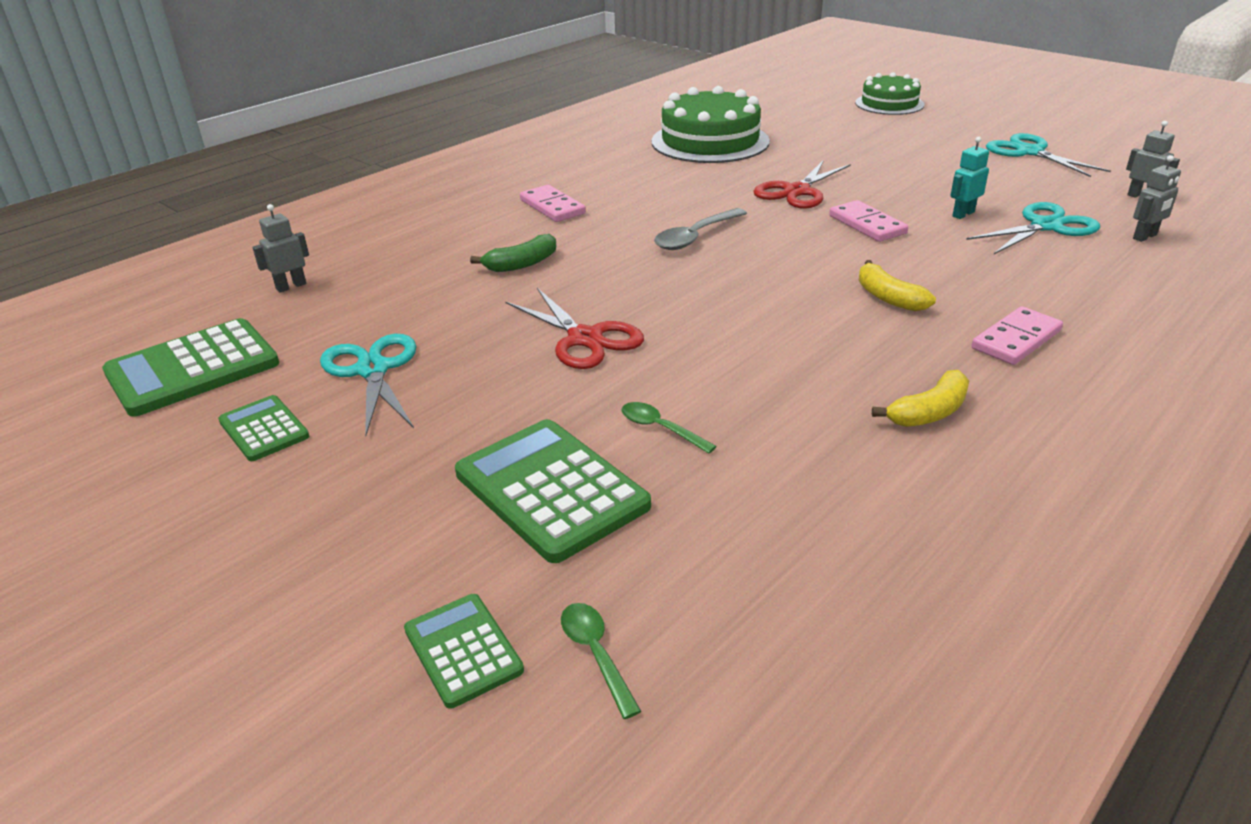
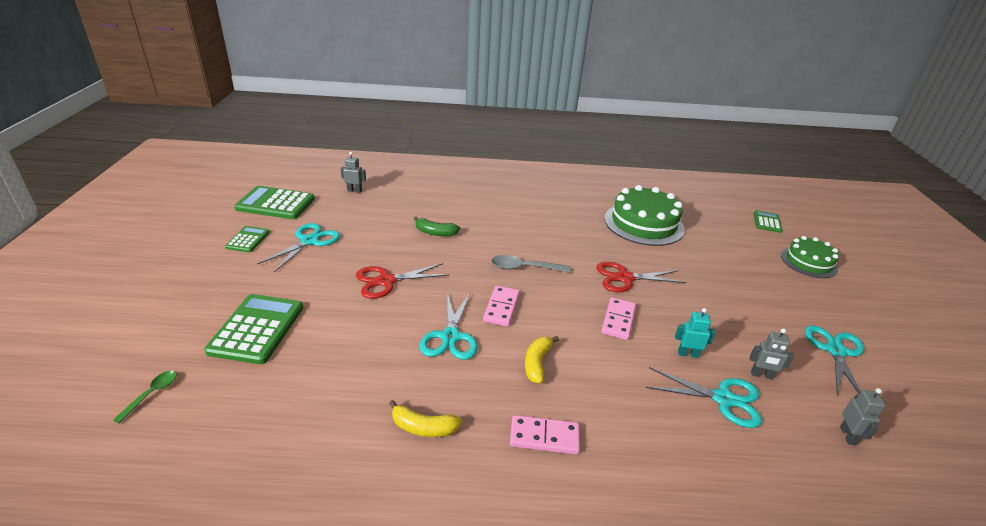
camera: 45 degrees right, 0 degrees up
green calculator [404,594,524,709] -> green calculator moved to [754,210,782,233]
red scissors [505,288,644,369] -> red scissors turned 60 degrees clockwise [356,263,449,299]
pink domino [520,185,586,222] -> pink domino moved to [483,286,520,326]
green spoon [622,402,717,454] -> none
grey robot [1133,155,1181,242] -> grey robot moved to [750,328,794,380]
none -> turquoise scissors [419,292,478,360]

